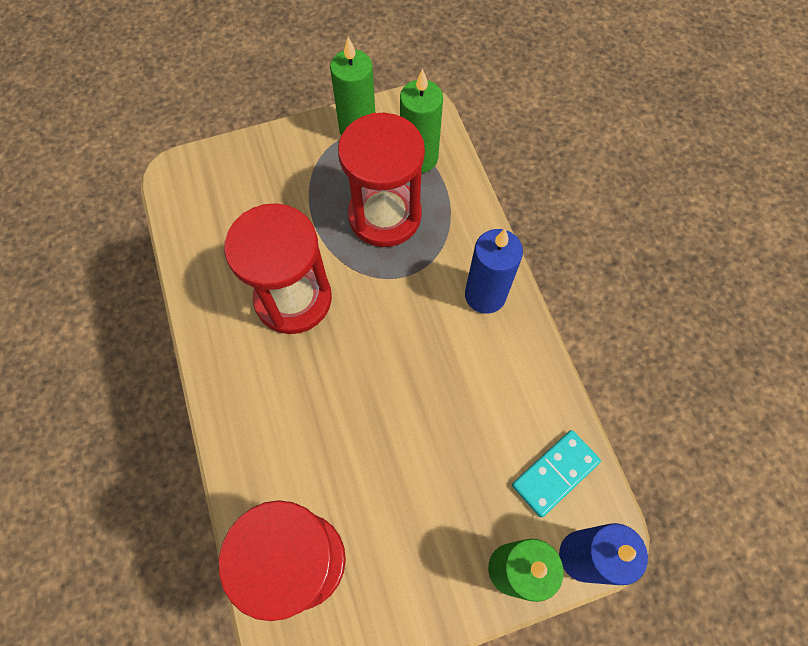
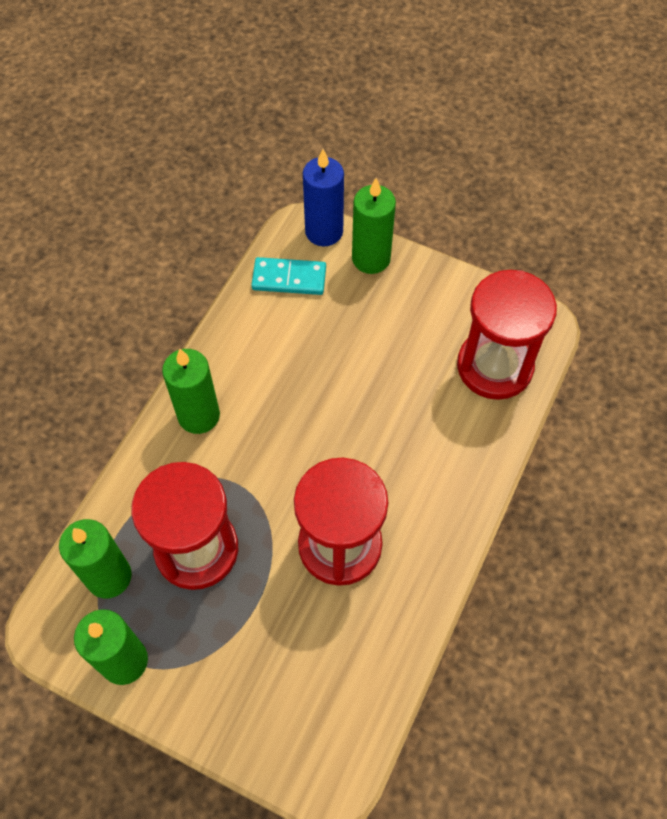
camera: 135 degrees left, 5 degrees down
blue candle [465,229,523,314] -> green candle [162,349,220,434]

